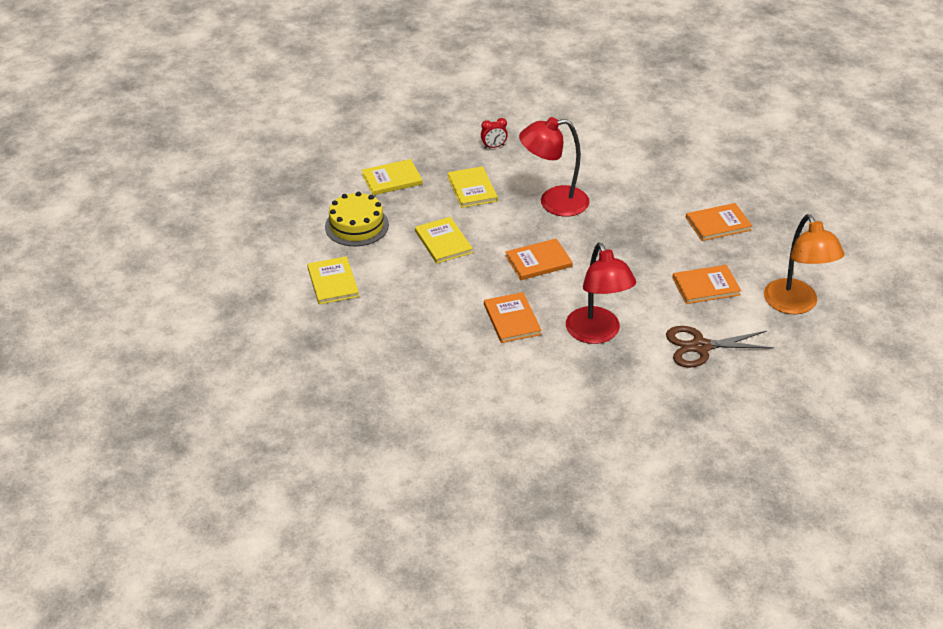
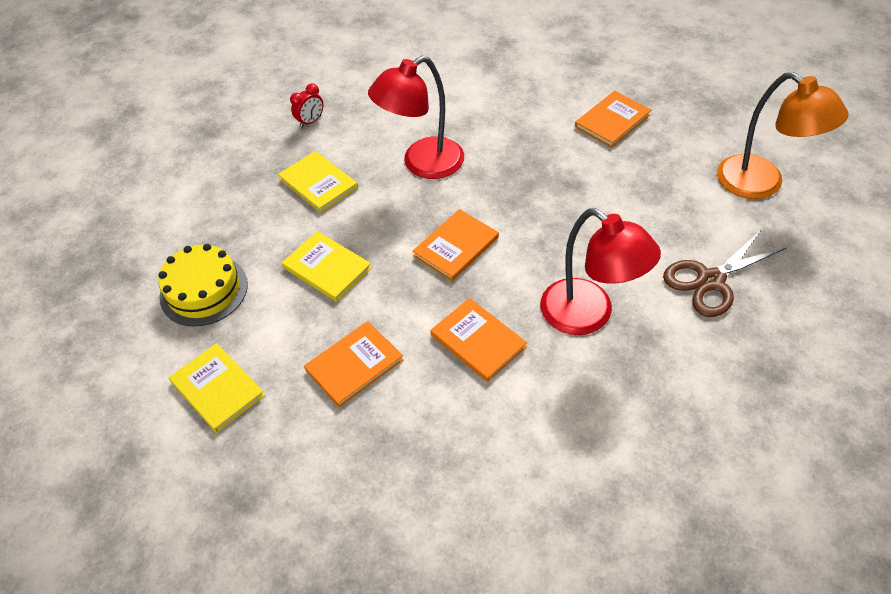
camera: 25 degrees left, 10 degrees up
yellow book [362,159,423,195] -> none
orange book [672,265,741,304] -> orange book moved to [304,321,404,407]

